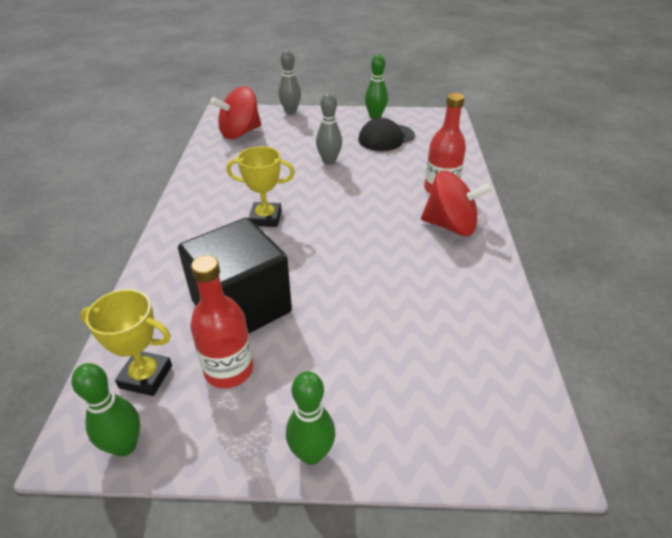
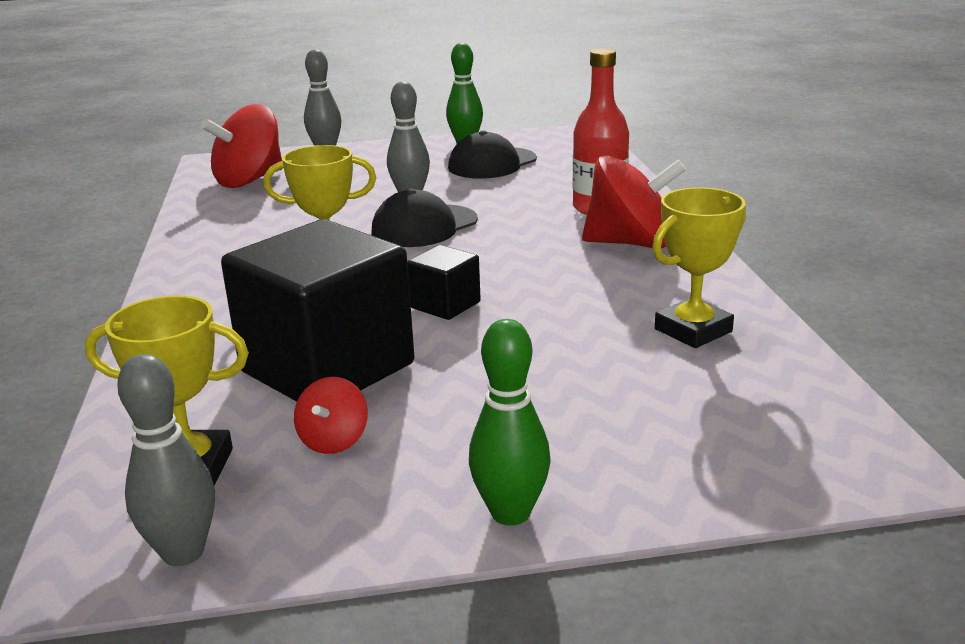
camera: 10 degrees left, 15 degrees down
green bowling pin [72,363,140,456] -> grey bowling pin [117,354,215,566]
red bottle [190,255,253,388] -> red spinning top [294,377,368,454]
none -> black cap [372,189,478,247]
none -> black cube [407,245,481,320]
none -> yellow trophy [652,187,746,348]

